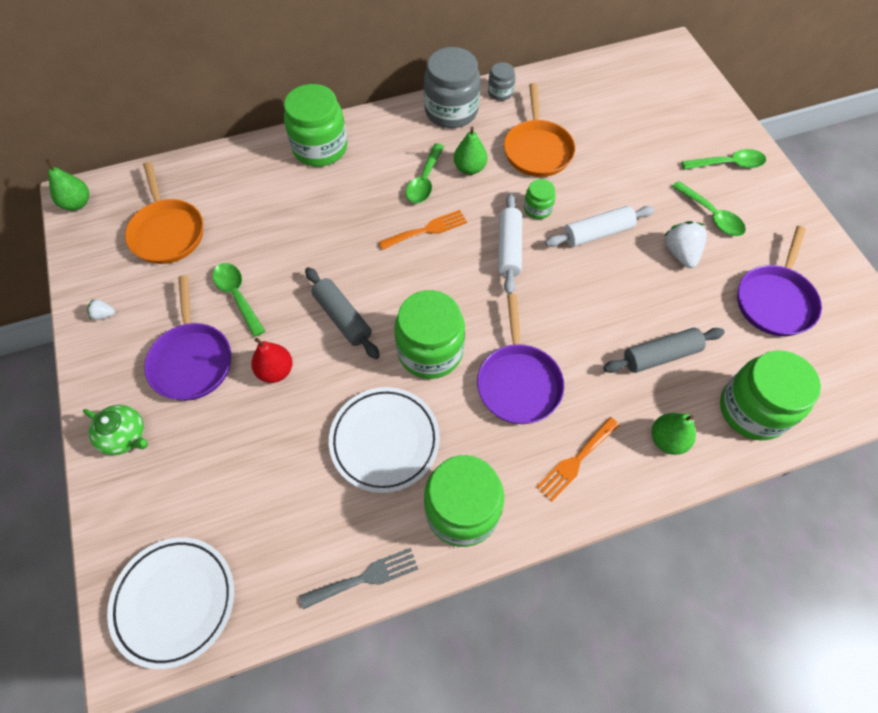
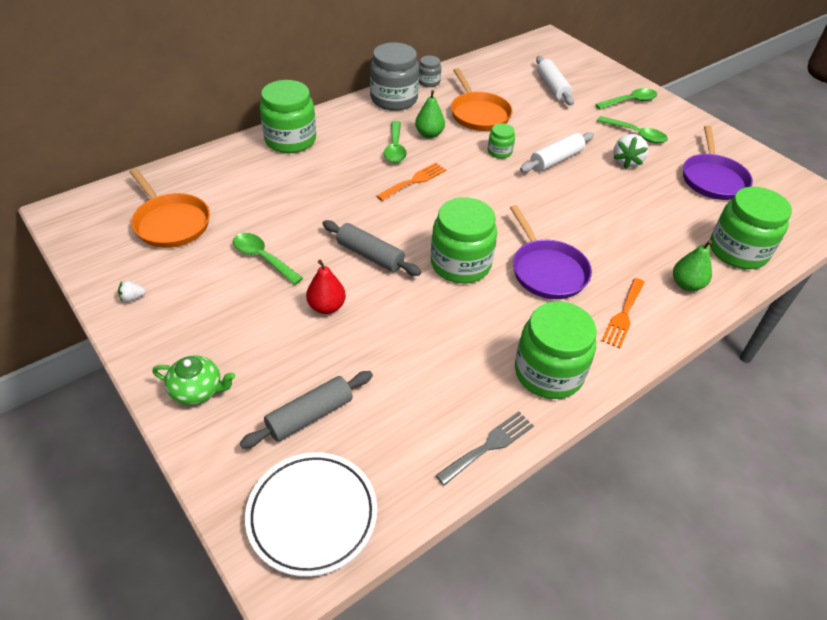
camera: 20 degrees left, 15 degrees down
green pear [46,159,89,210] -> none
purple pan [144,275,231,401] -> none
white plate [329,387,440,493] -> none
white rolling pin [498,193,522,294] -> white rolling pin moved to [536,56,574,106]
grey rolling pin [603,328,725,373] -> grey rolling pin moved to [240,371,373,449]
white strawberry [664,221,707,268] -> white strawberry turned 135 degrees counterclockwise [613,134,649,169]

